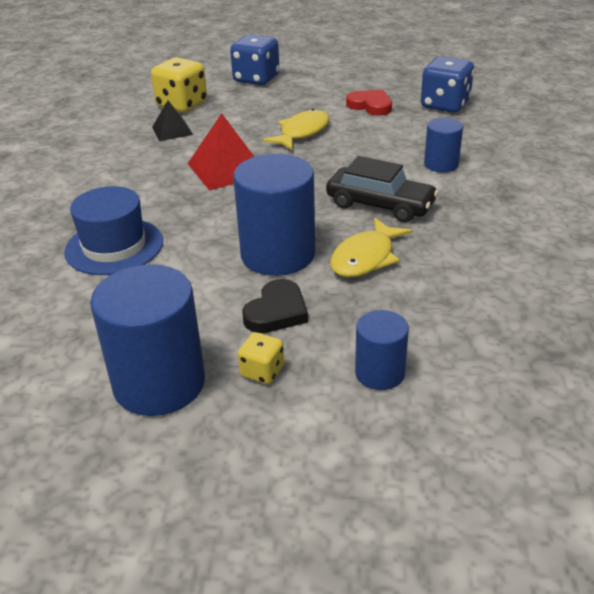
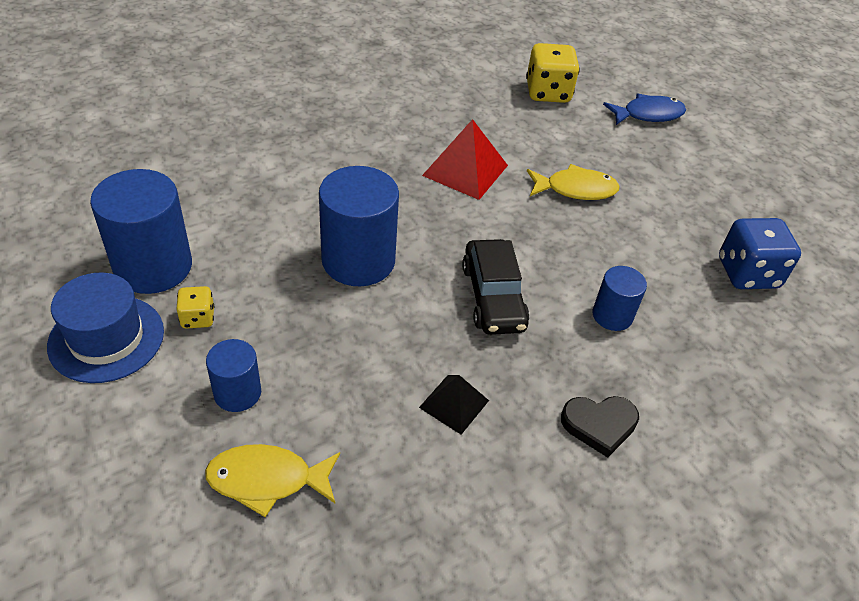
camera: 50 degrees right, 10 degrees up
blue hat [64,186,163,275] -> blue hat moved to [47,273,164,383]
black pyramid [152,100,193,141] -> black pyramid moved to [419,375,489,435]
blue dice [230,34,280,85] -> blue fish [603,93,686,125]
black heart [242,279,308,333] -> black heart moved to [561,396,639,458]
yellow fish [330,218,412,277] -> yellow fish moved to [205,444,340,517]
red heart [346,90,392,115] -> none

